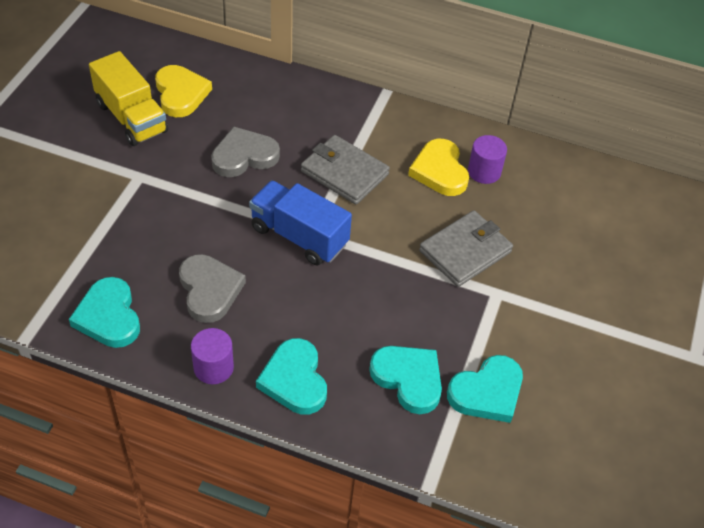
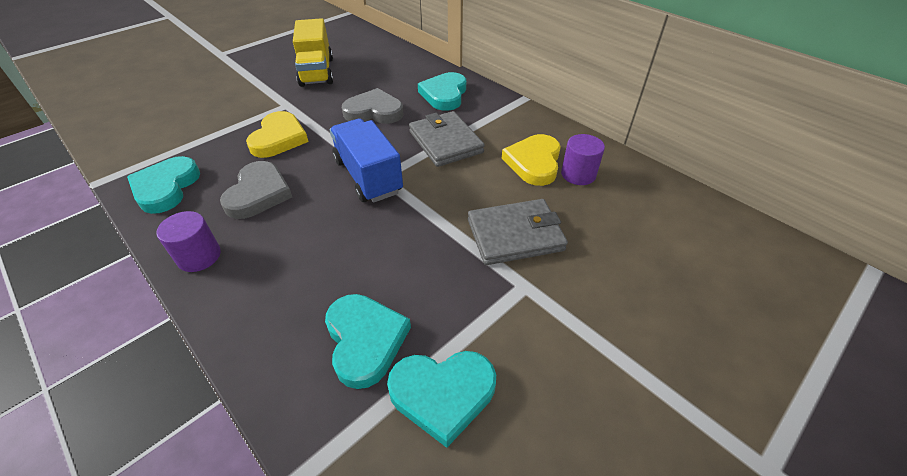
camera: 30 degrees right, 5 degrees down
yellow heart [155,65,212,117] -> yellow heart moved to [246,111,309,158]
turquoise heart [256,338,327,415] -> turquoise heart moved to [418,72,466,111]

